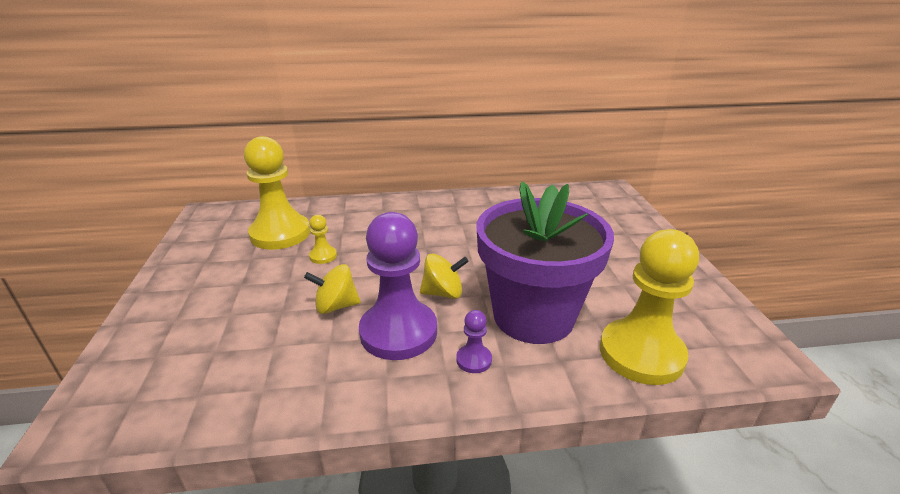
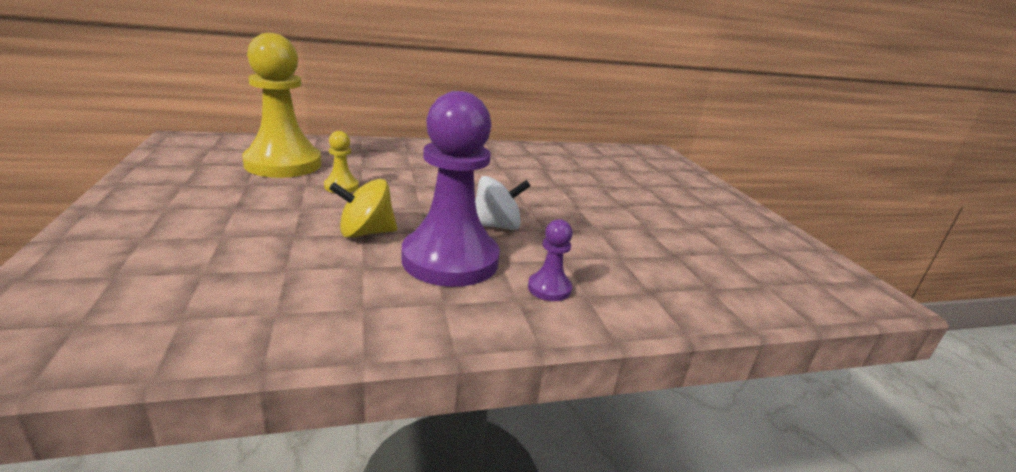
camera: 10 degrees left, 5 degrees down
yellow spinning top [420,254,469,299] -> white spinning top [475,176,531,230]
purple flower pot [476,181,614,344] -> none
yellow pawn [600,229,699,385] -> none

